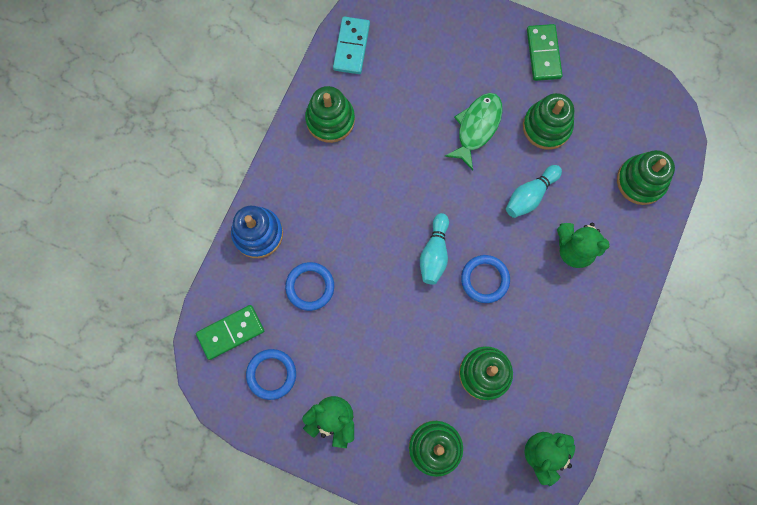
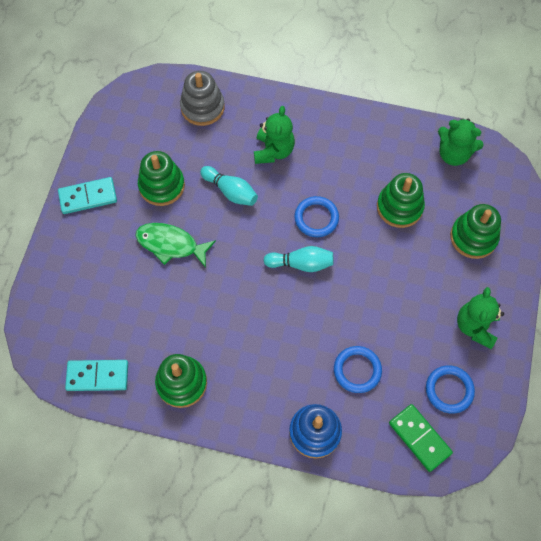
camera: 100 degrees left, 10 degrees down
green domino [527,24,563,81] -> turquoise domino [58,177,117,214]
green stacking toy [617,150,675,205] -> grey stacking toy [180,71,225,126]

